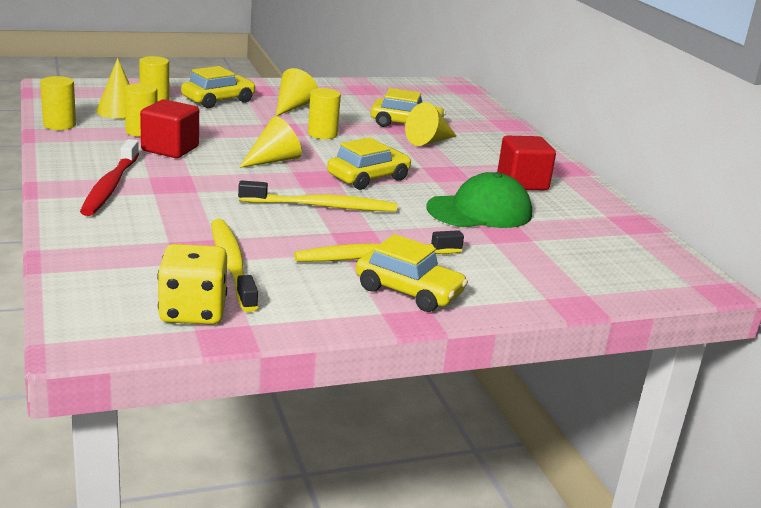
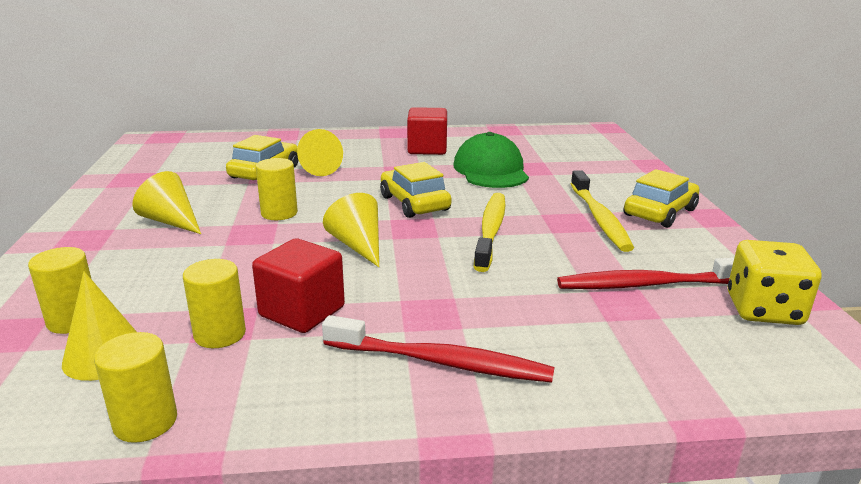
camera: 75 degrees left, 0 degrees up
yellow car [181,66,256,108] -> none
yellow toothbrush [211,219,258,312] -> red toothbrush [557,258,734,289]

